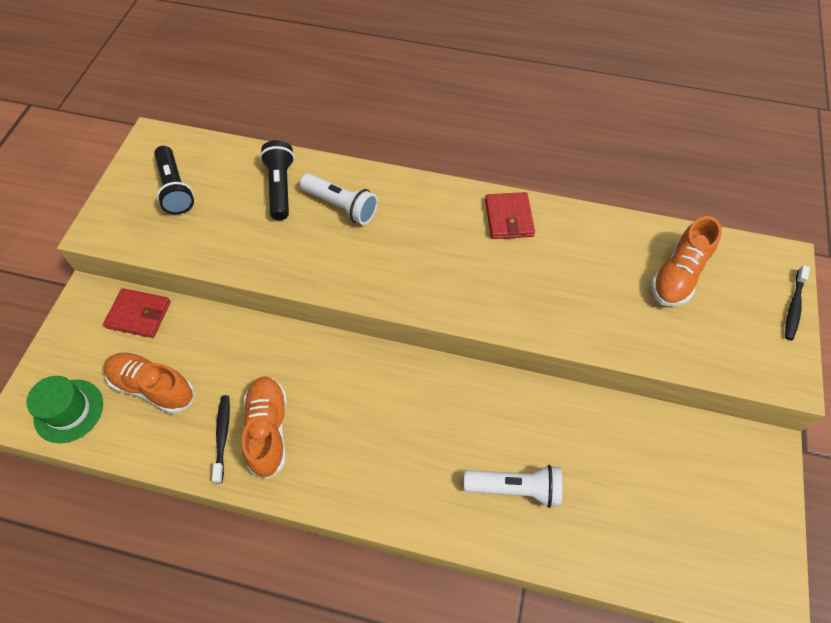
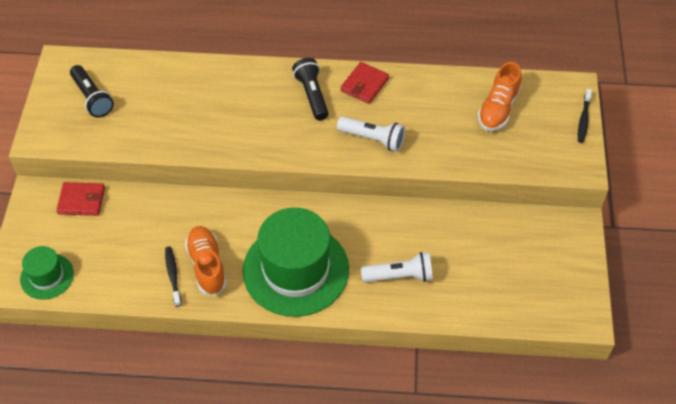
camera: 10 degrees left, 5 degrees down
orange shoe [104,353,194,414] -> none
black flashlight [260,140,295,220] -> black flashlight moved to [292,58,329,120]
white flashlight [300,173,378,225] -> white flashlight moved to [337,116,405,152]
red wallet [485,192,535,239] -> red wallet turned 45 degrees clockwise [341,62,389,104]
none -> green hat [243,208,349,317]

